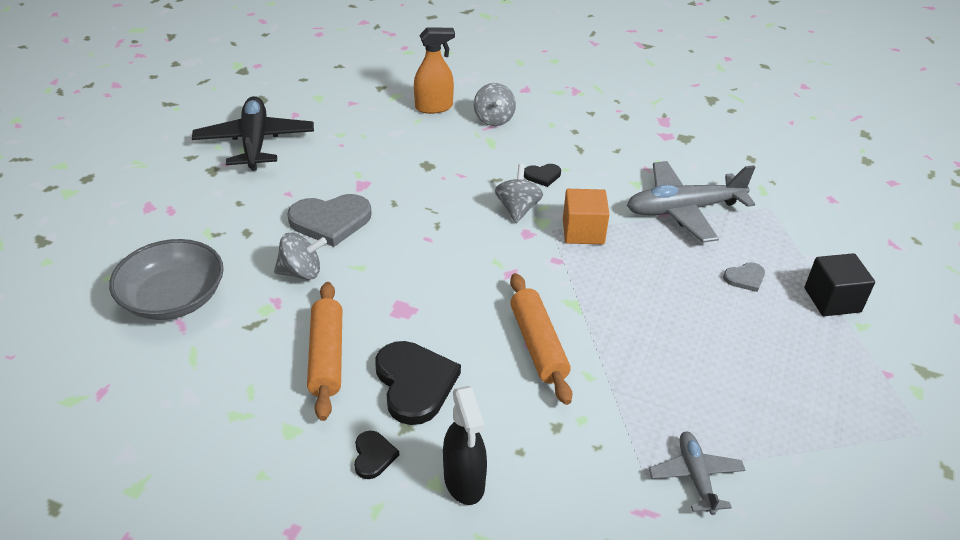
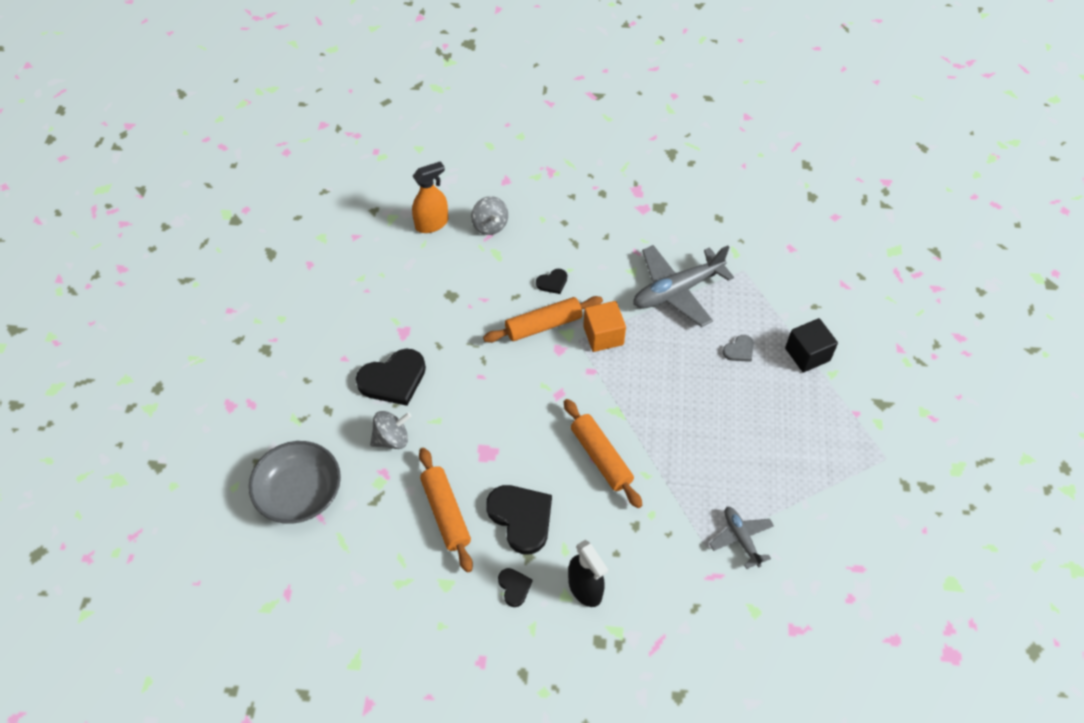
camera: 15 degrees left, 15 degrees up
black plane [192,96,314,171] -> none
grey heart [287,194,372,247] -> black heart [356,349,426,406]
grey spinning top [495,164,543,223] -> orange rolling pin [483,296,603,343]

